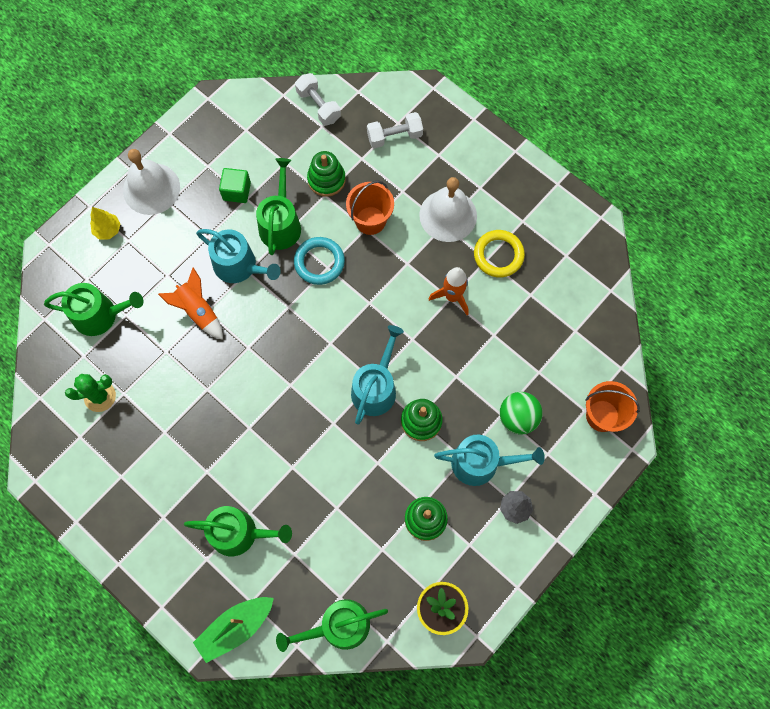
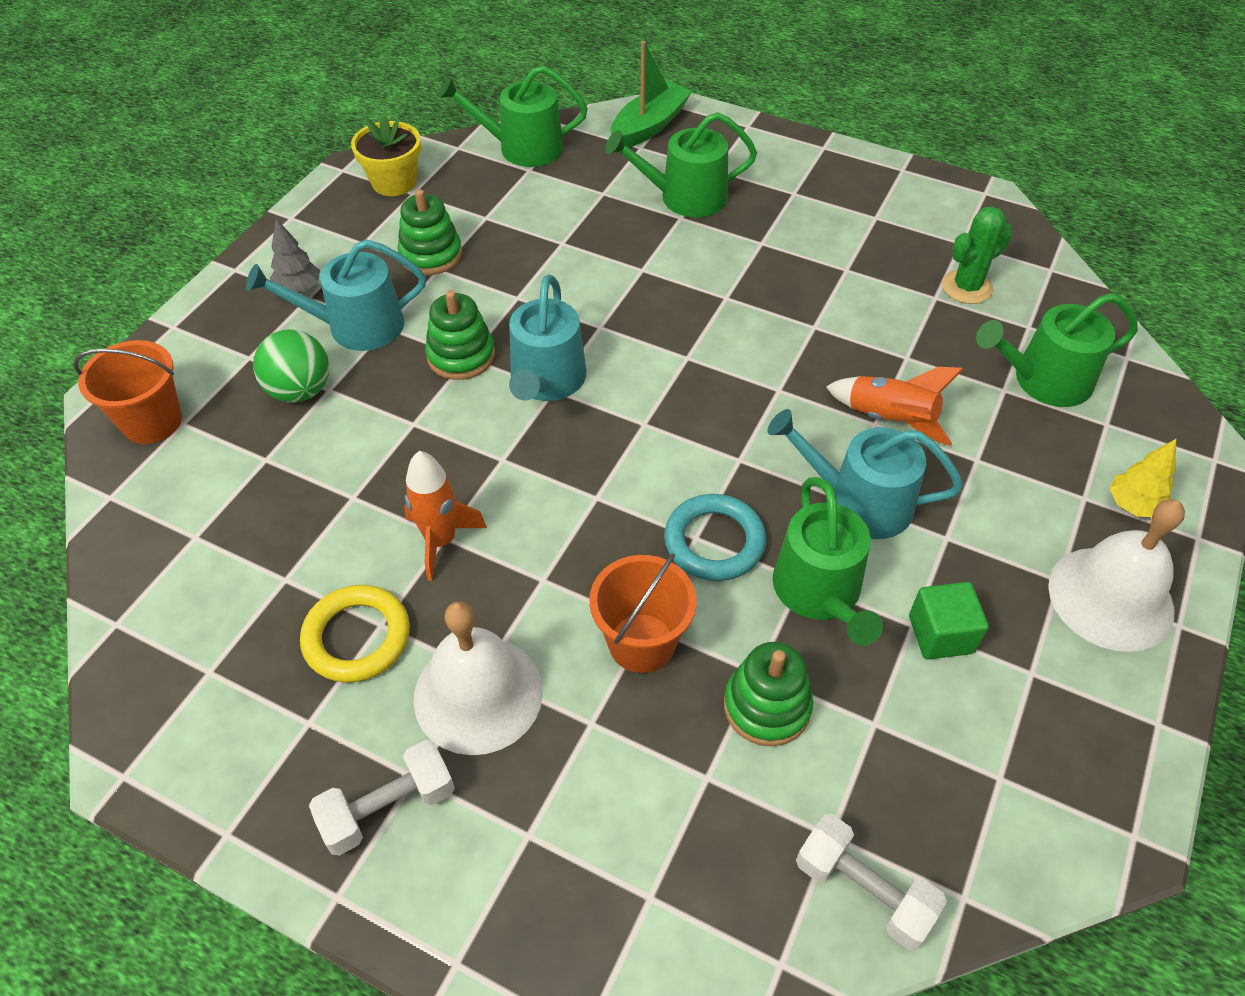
camera: 165 degrees right, 20 degrees down
green watering can [276,599,388,652] -> green watering can turned 150 degrees counterclockwise [438,65,587,167]
white dumbbell [367,112,423,148] -> white dumbbell moved to [309,740,455,856]

